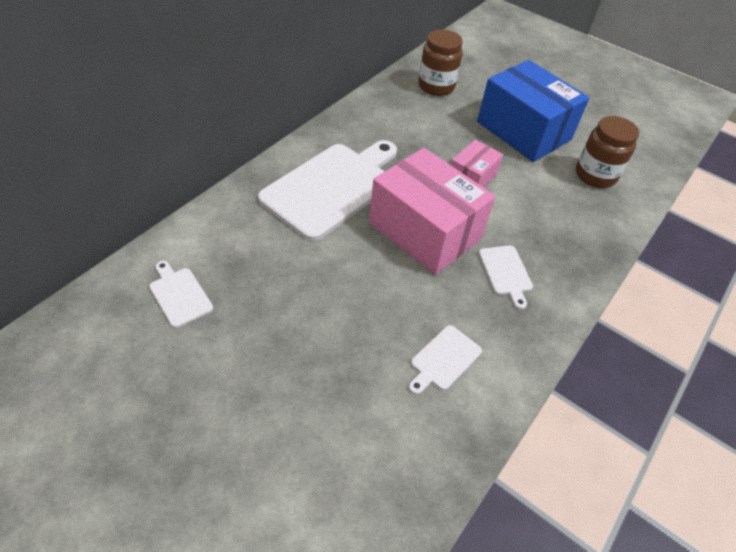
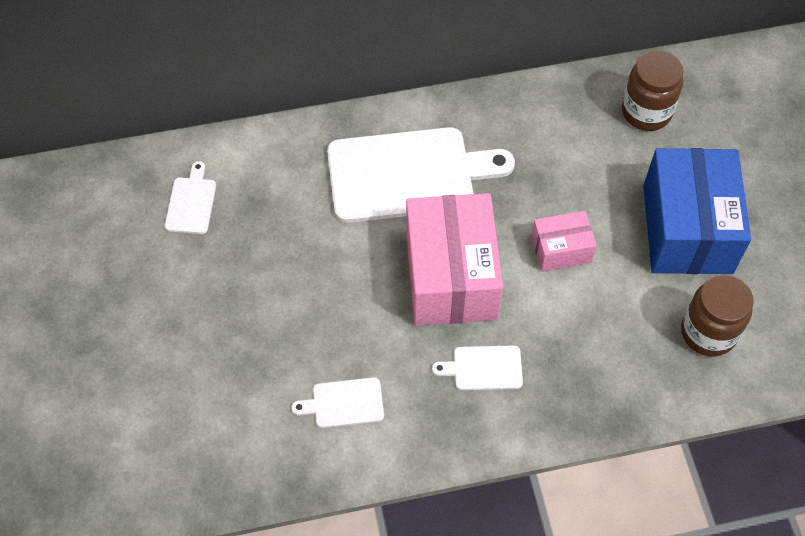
camera: 45 degrees right, 10 degrees up
white cutting board [479,245,533,310] -> white cutting board turned 60 degrees clockwise [432,345,523,390]

